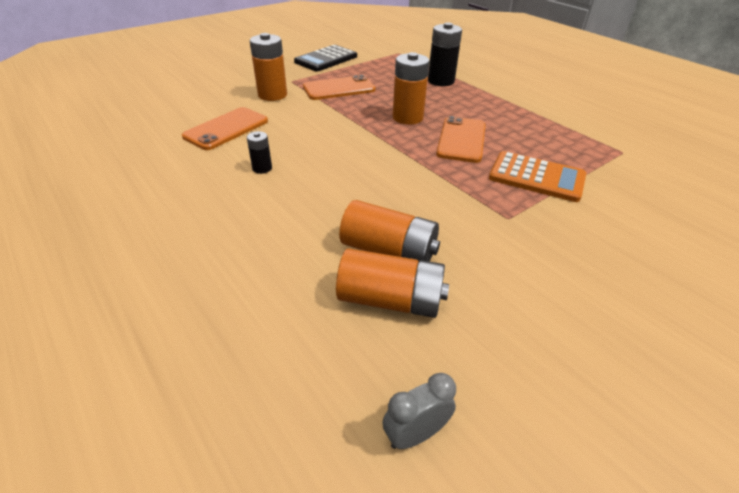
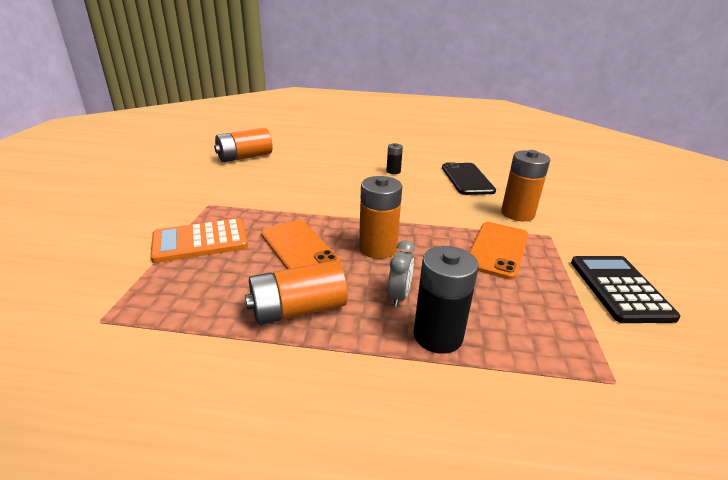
camera: 135 degrees right, 10 degrees down
orange phone [182,107,268,150] -> black phone [442,163,496,195]
orange battery [339,200,440,262] -> orange battery moved to [245,260,348,325]
grey clock [382,373,456,449] -> grey clock moved to [388,240,415,307]

